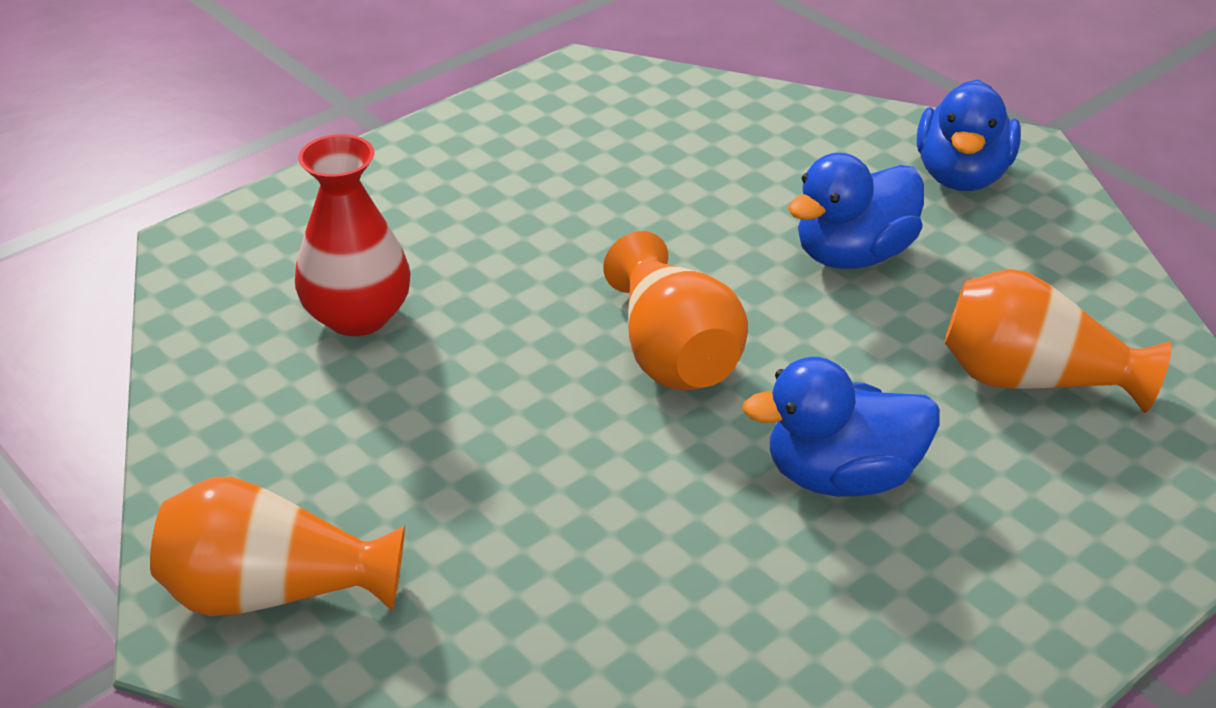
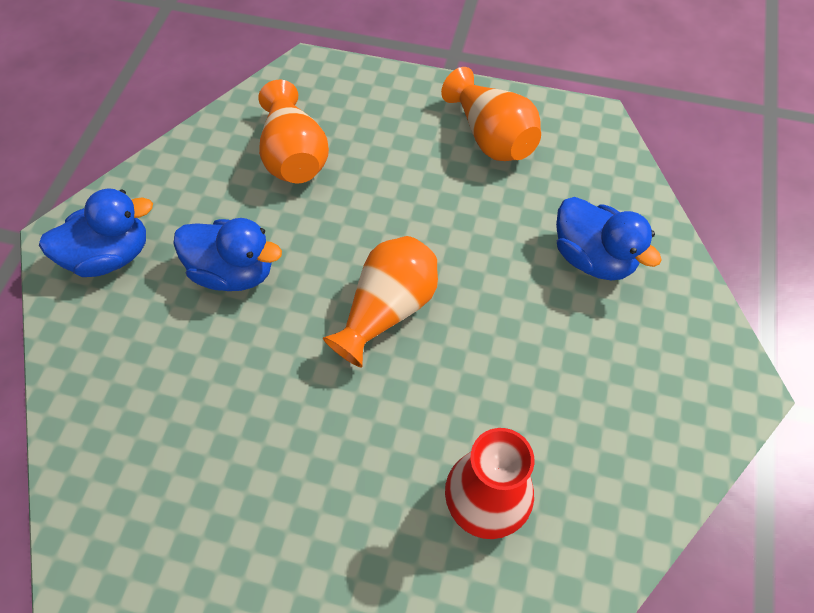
camera: 125 degrees left, 20 degrees up
orange vase [150,477,405,616] -> orange vase moved to [441,67,541,161]
blue duck [742,357,940,497] -> blue duck moved to [556,197,662,281]

